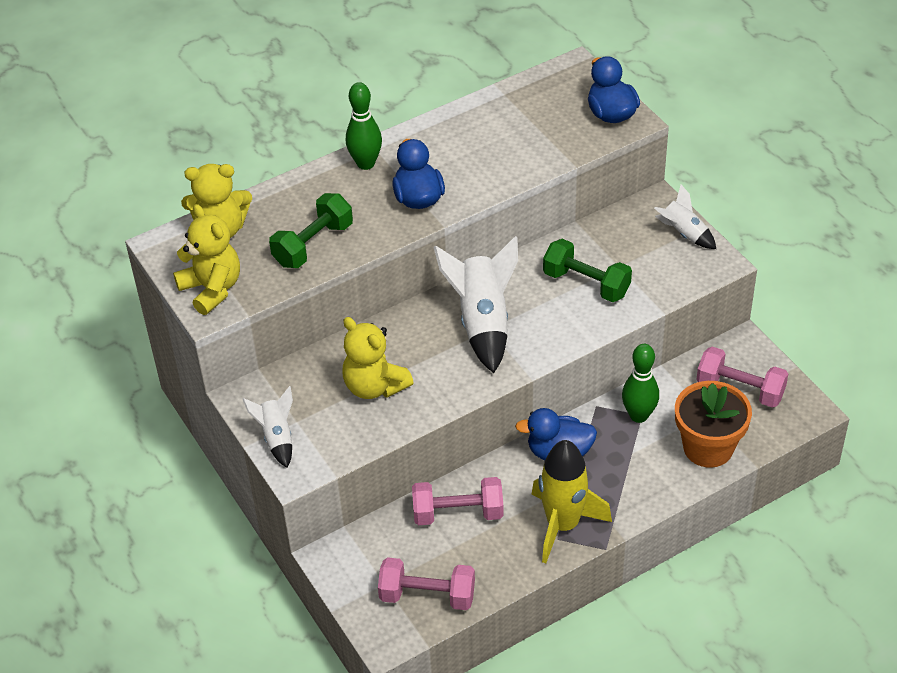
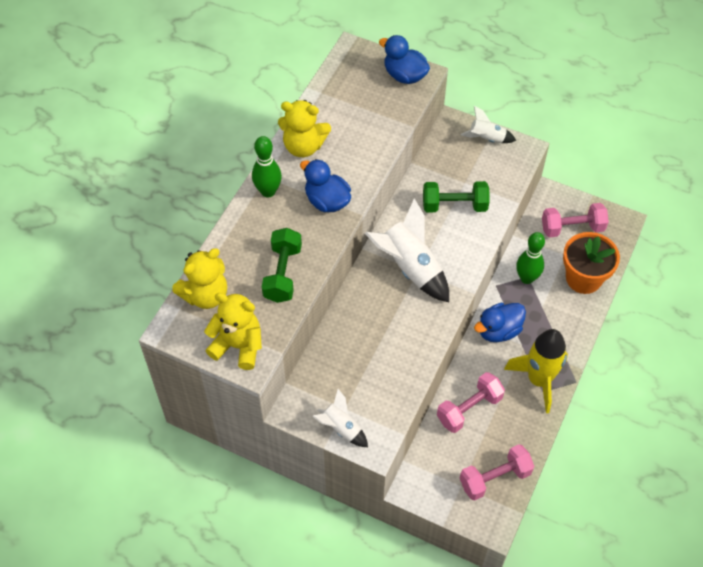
camera: 35 degrees left, 10 degrees up
yellow teddy bear [342,317,414,399] -> yellow teddy bear moved to [278,100,331,157]

